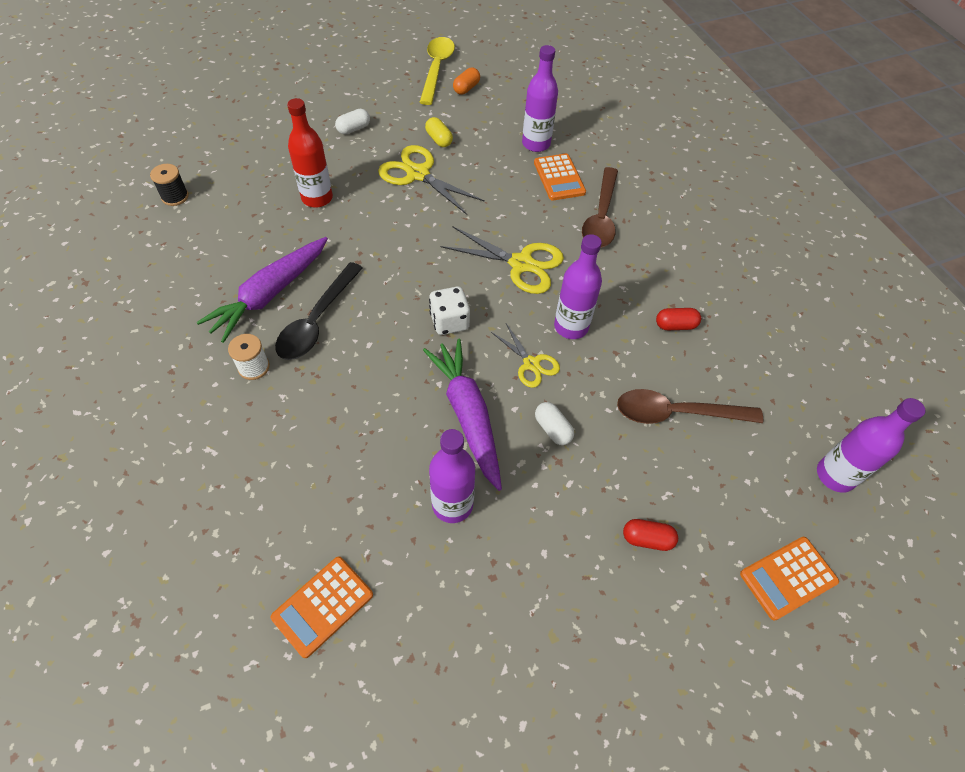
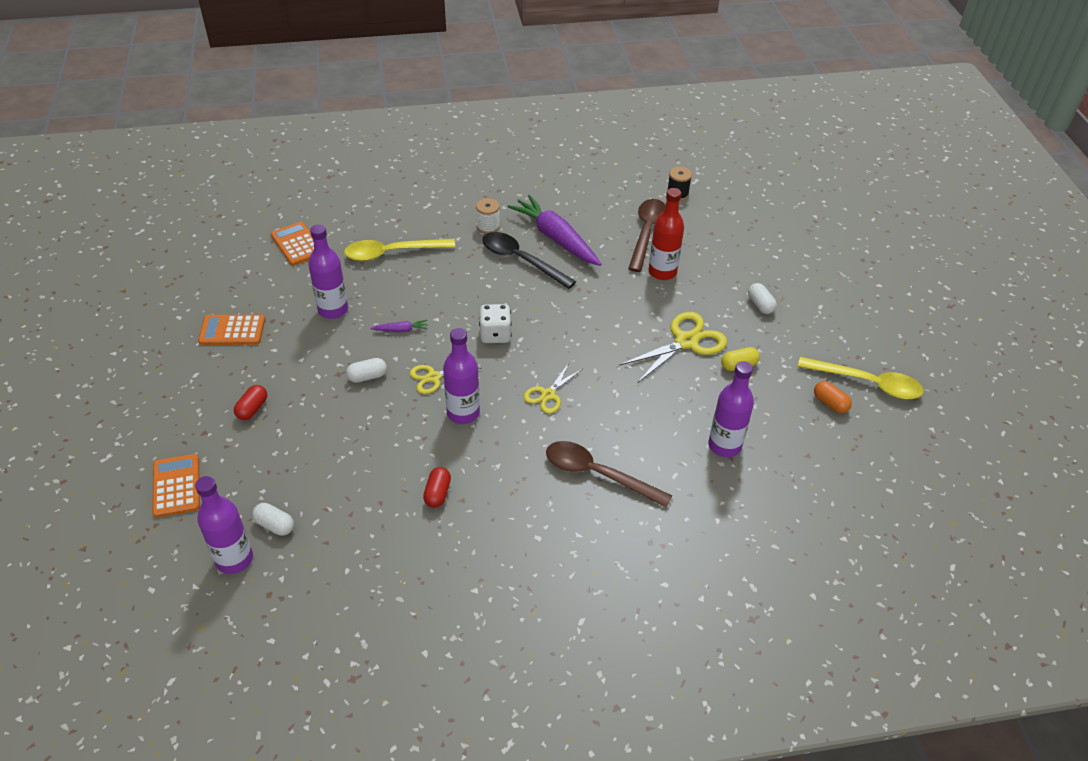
camera: 105 degrees right, 10 degrees down
purple carrot [423,339,502,491] -> purple carrot [370,320,428,332], size x0.41
yellow scissors [441,226,564,294] -> yellow scissors [523,363,583,414], size x0.60
orange calculator [534,153,586,200] -> orange calculator moved to [198,315,265,345]
brown spoon [617,389,763,424] -> brown spoon moved to [628,199,666,272]
none -> white capsule [252,503,294,536]
none -> yellow spoon [344,239,455,261]

